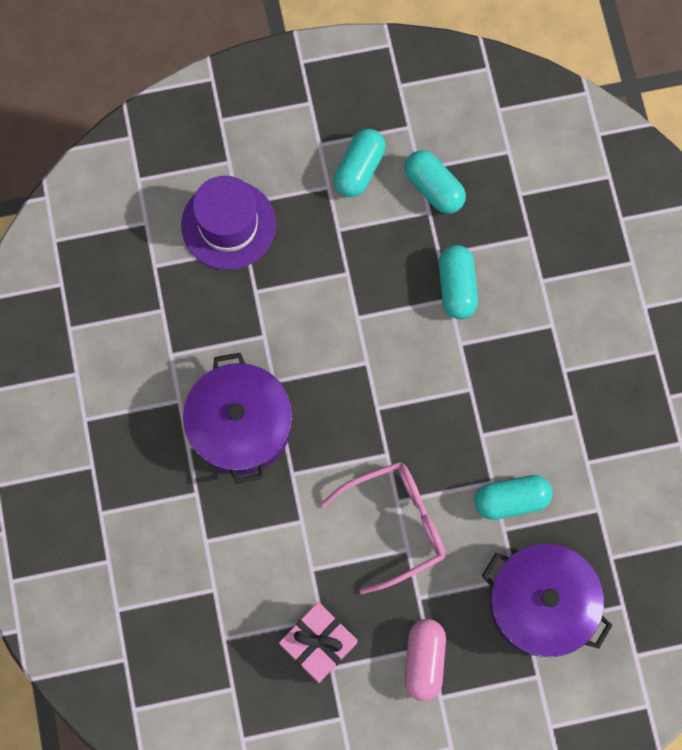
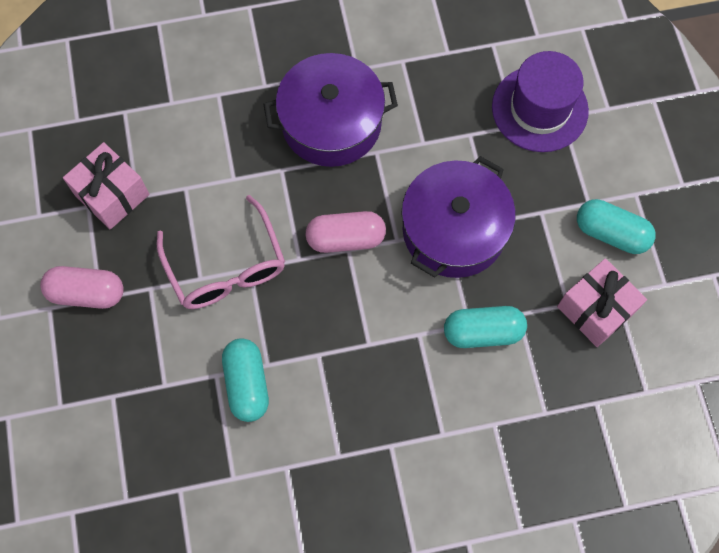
camera: 90 degrees right, 5 degrees down
turquoise capsule [404,150,466,214] -> pink gift [557,258,647,347]
purple pot [482,544,613,657] -> purple pot moved to [401,156,516,278]
none -> pink capsule [305,211,386,253]

